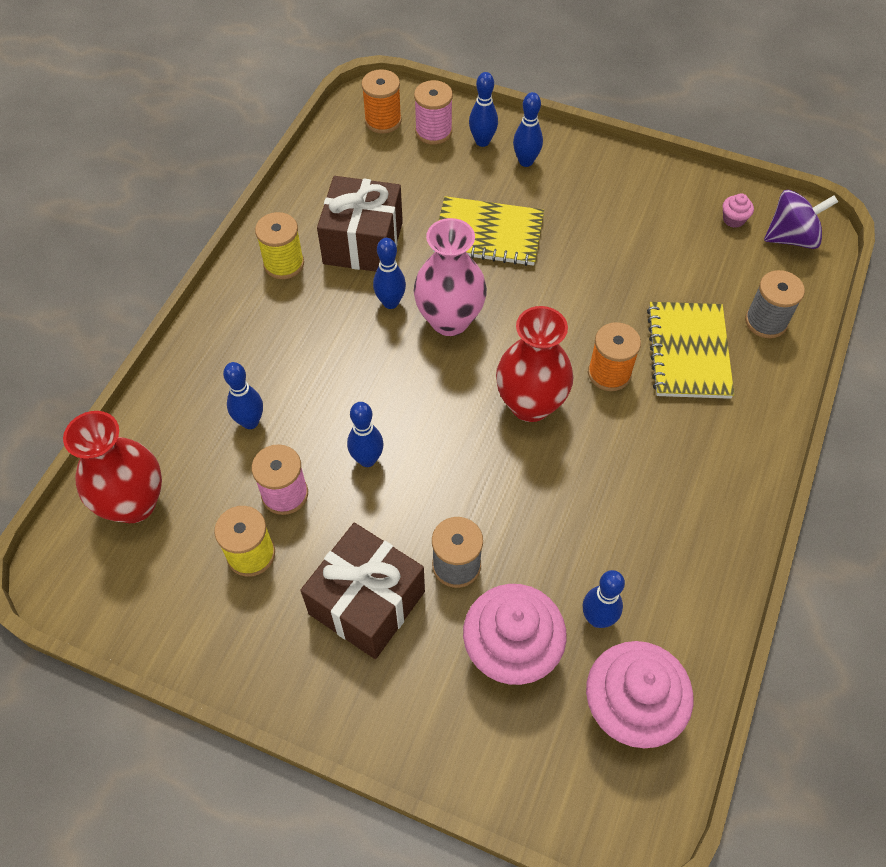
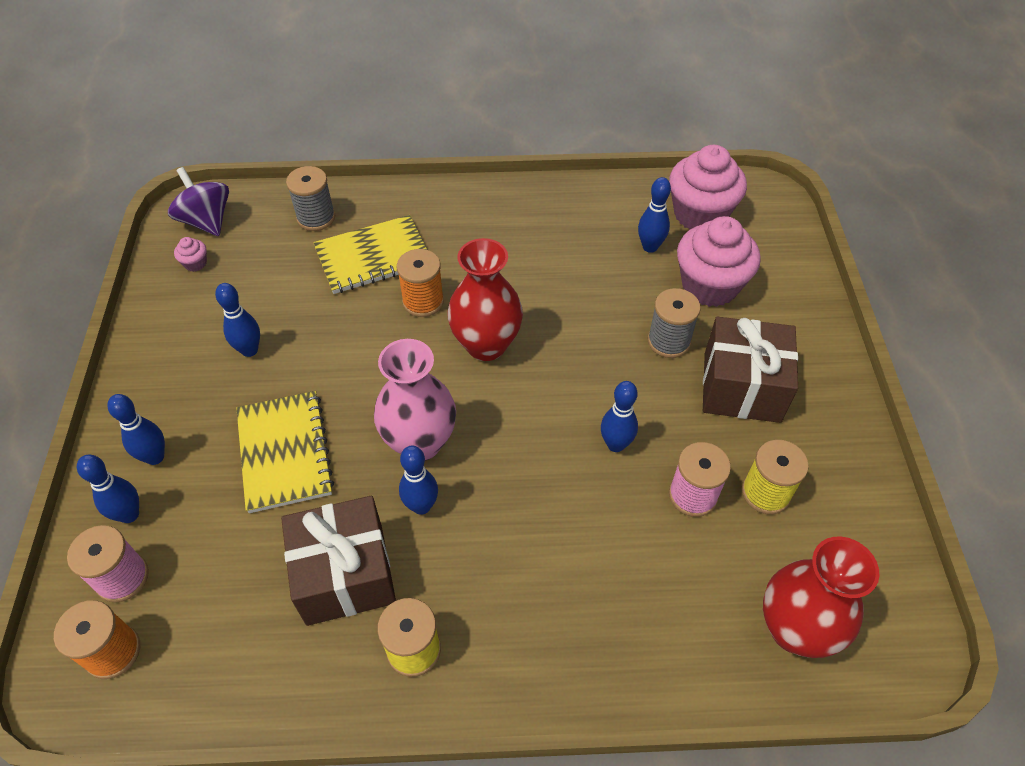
camera: 115 degrees left, 5 degrees down
blue bowling pin [223,362,263,429] -> blue bowling pin moved to [215,283,260,357]

